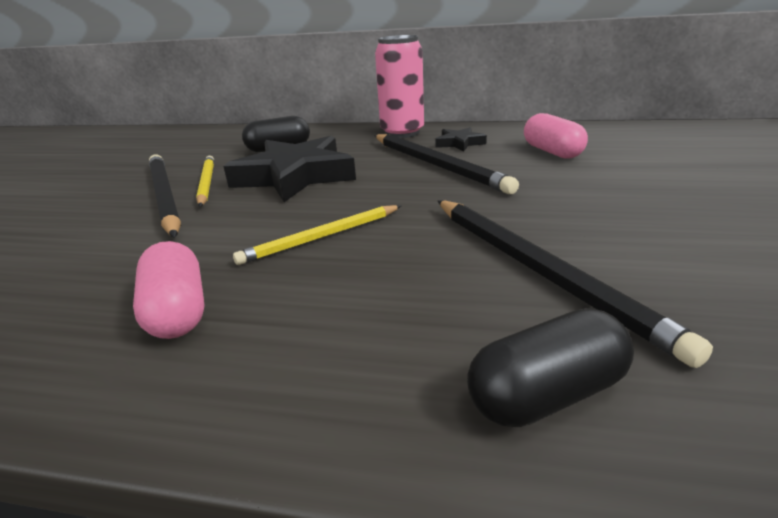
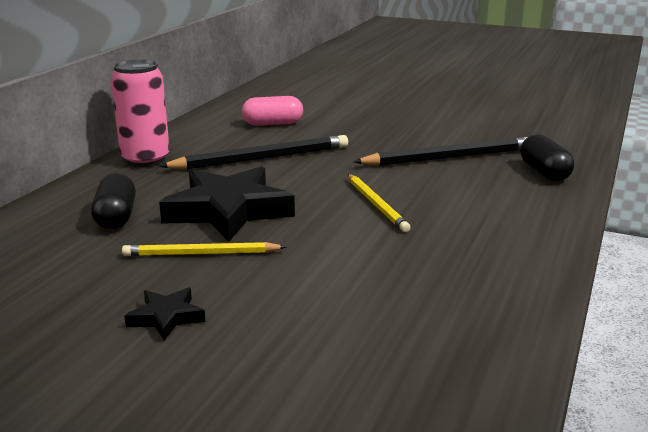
camera: 80 degrees left, 5 degrees down
pink capsule [133,241,205,339] -> none
black pencil [149,154,181,238] -> none
black star [436,127,487,151] -> black star moved to [124,287,205,340]

